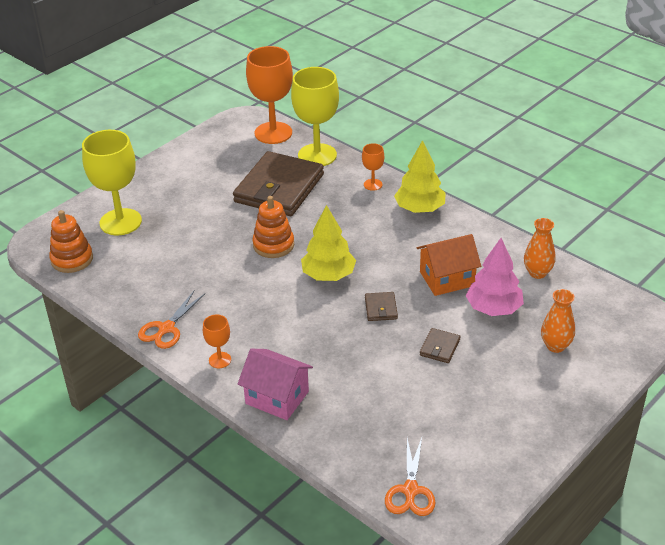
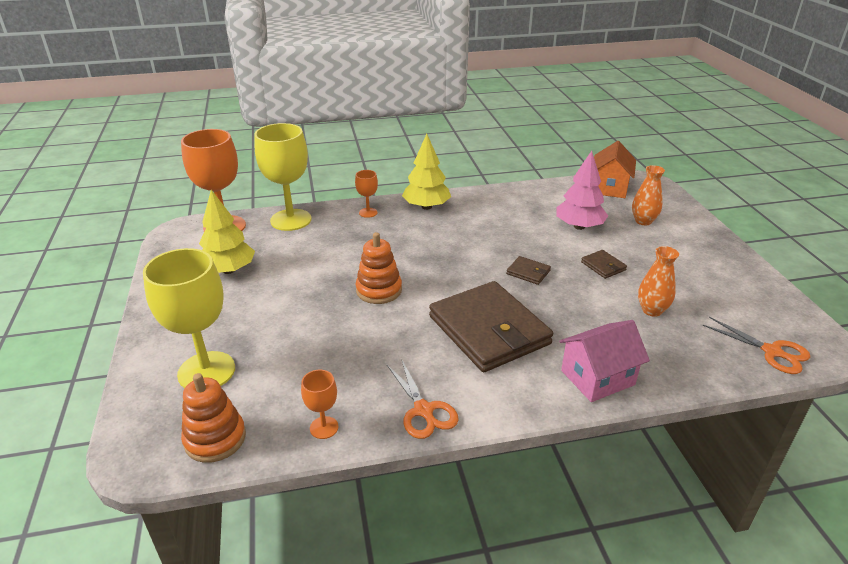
camera: 55 degrees left, 5 degrees down
orange goblet [203,315,231,368] -> orange goblet moved to [301,370,339,439]
brown wallet [233,151,324,216] -> brown wallet moved to [429,281,553,372]
yellow tree [301,205,356,281] -> yellow tree moved to [199,190,255,274]
orange house [416,234,481,296] -> orange house moved to [594,141,636,198]
orange vase [524,218,555,279] -> orange vase moved to [638,246,679,317]

